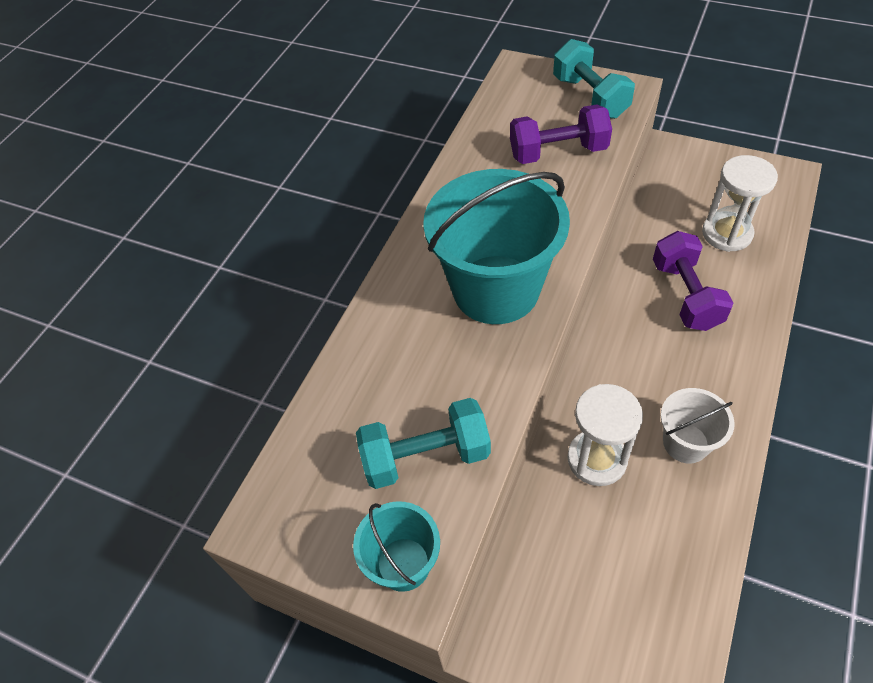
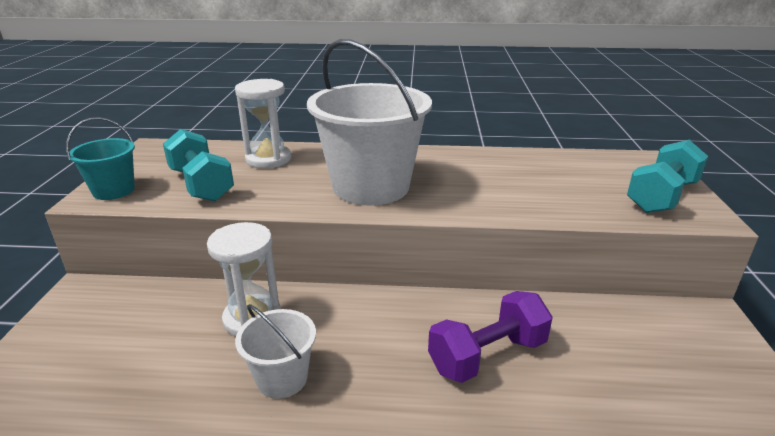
camera: 65 degrees right, 25 degrees down
turquoise bucket [423,169,570,324] -> white bucket [307,39,432,205]
purple dumbbell [510,104,612,164] -> none
white hourglass [702,155,778,252] -> white hourglass moved to [235,79,291,168]

